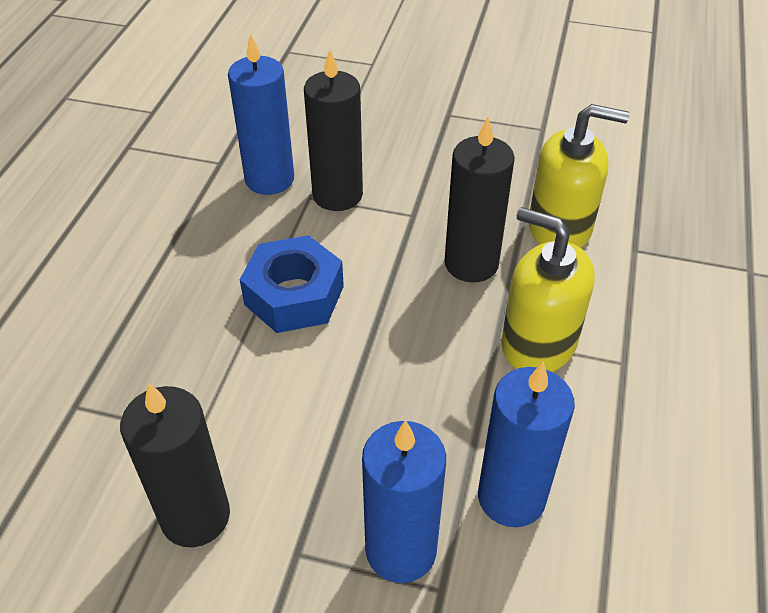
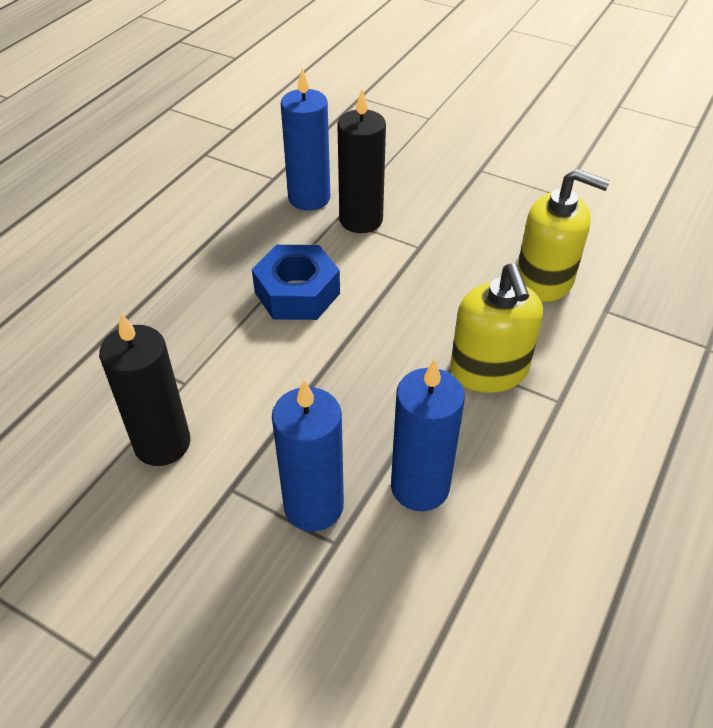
camera: 15 degrees right, 0 degrees up
black candle [445,117,515,282] -> none
yellow soap dispenser [501,207,595,372] -> yellow soap dispenser turned 150 degrees counterclockwise [450,263,543,393]

